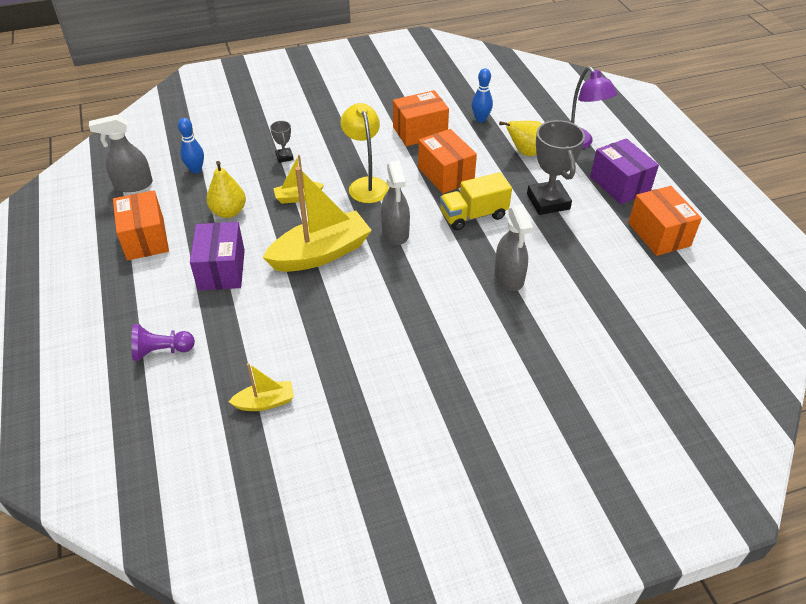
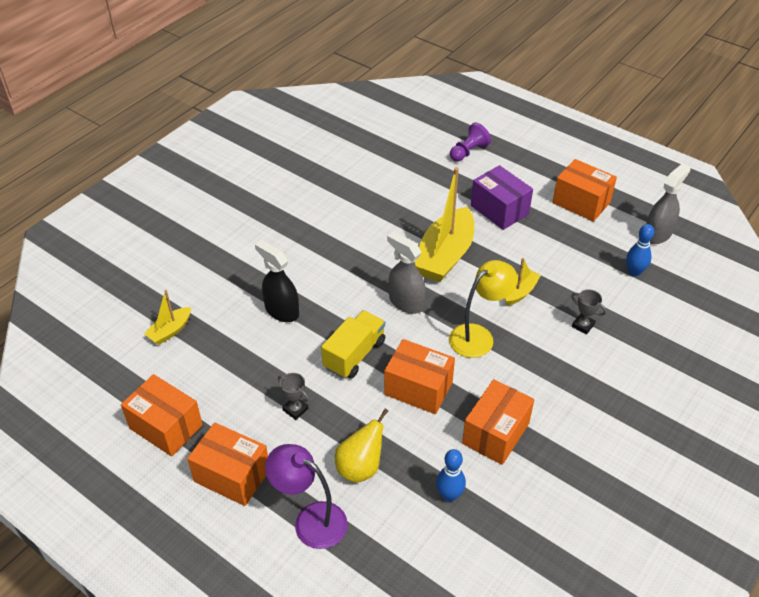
camera: 145 degrees right, 0 degrees up
yellow pear [206,161,246,218] -> none
yellow boat [228,363,294,411] -> yellow boat moved to [144,290,191,345]
yellow lamp [340,103,389,203] -> yellow lamp turned 75 degrees counterclockwise [449,260,517,358]
grey spray bottle [494,204,533,291] -> black spray bottle [255,240,299,322]
grey trophy [527,120,585,215] -> grey trophy [278,373,309,420], size x0.48
purple box [590,138,659,204] -> orange box [187,423,268,506]

